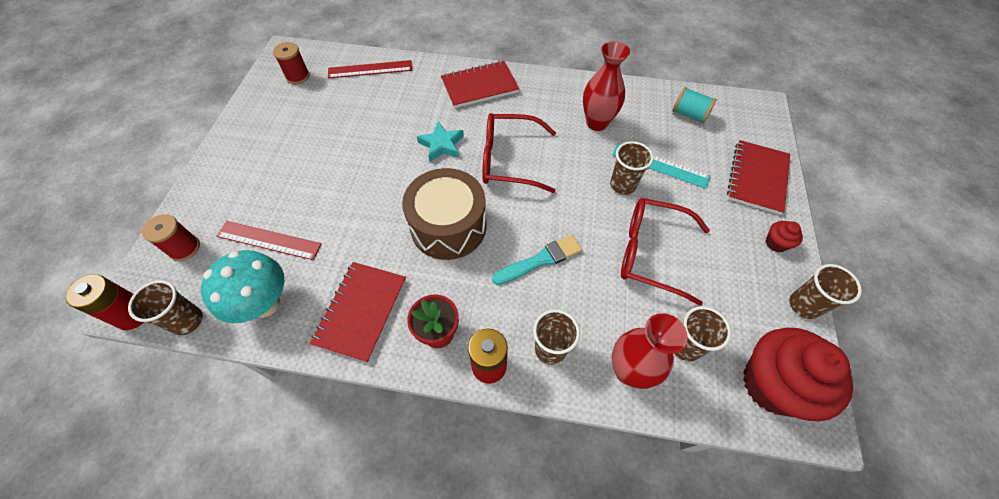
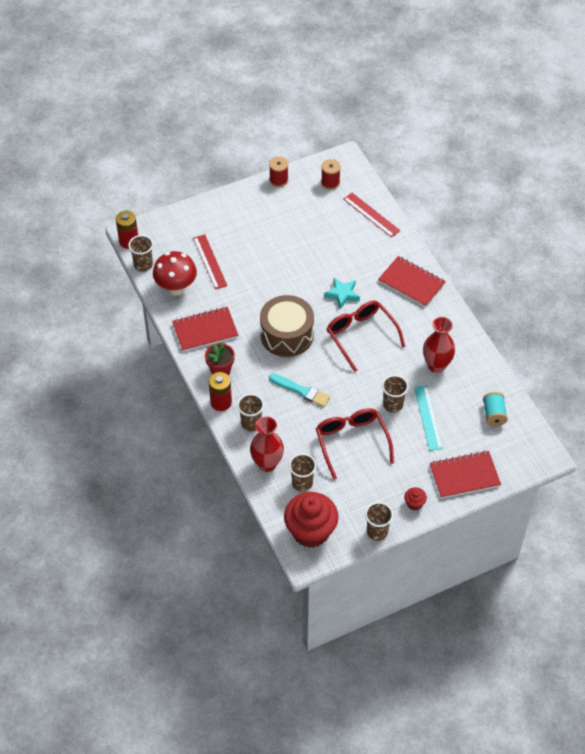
camera: 55 degrees right, 5 degrees down
red spool [142,214,200,261] -> red spool moved to [269,157,288,187]
turquoise mushroom [201,250,284,323] -> red mushroom [153,251,197,295]

